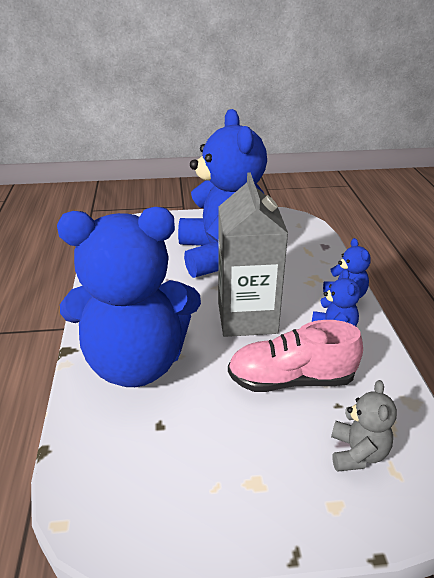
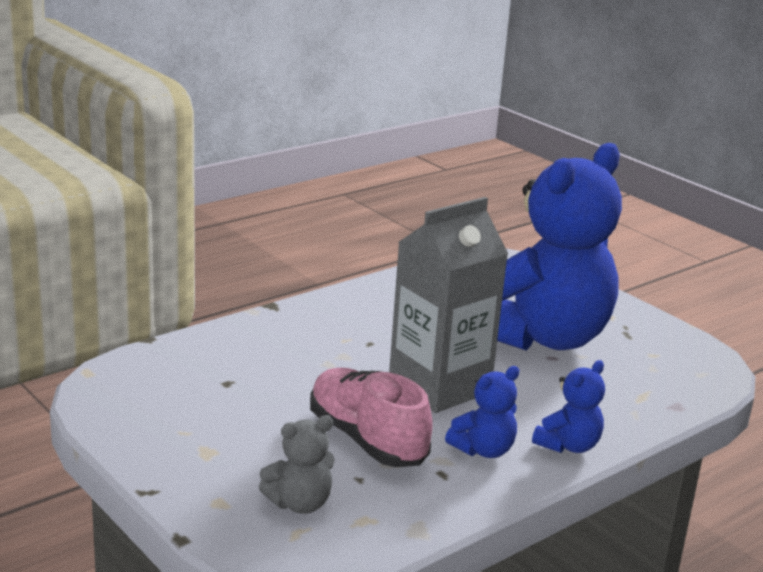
camera: 55 degrees right, 10 degrees down
blue teddy bear [57,207,201,387] -> none

